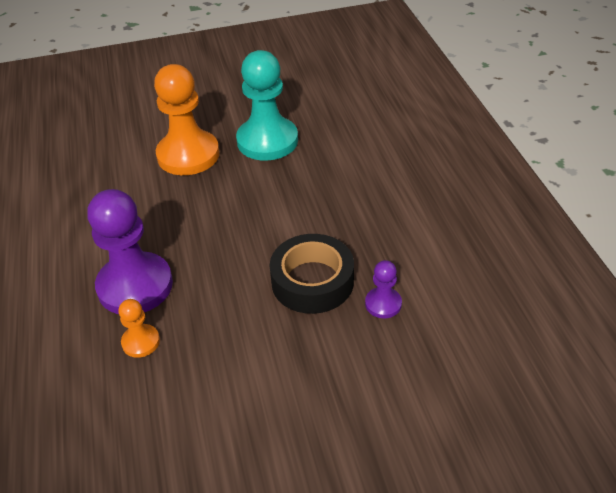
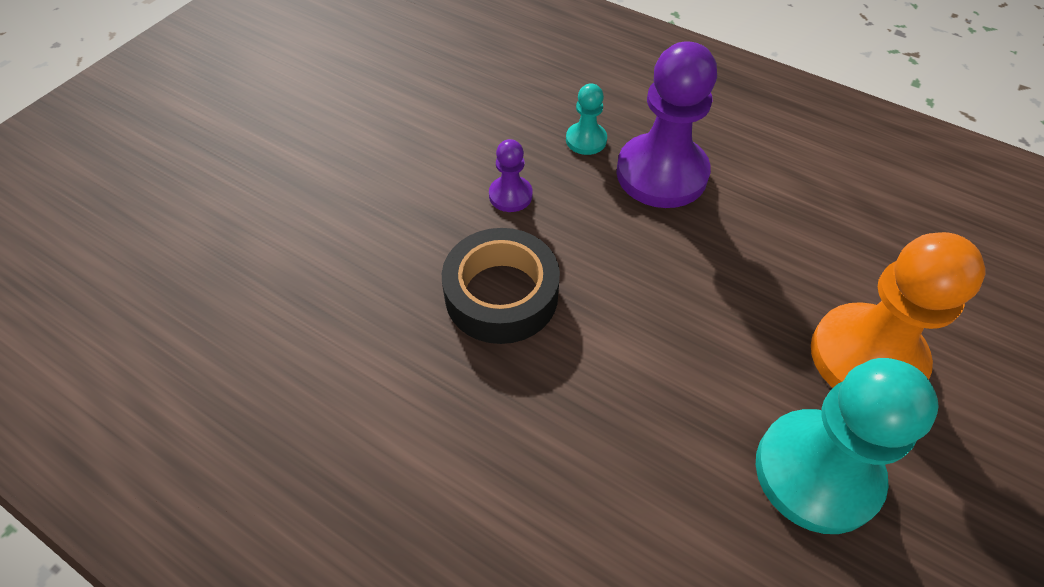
camera: 135 degrees right, 10 degrees up
orange pawn [118,299,160,358] -> turquoise pawn [566,84,607,155]
purple pawn [365,260,402,318] -> purple pawn moved to [489,139,533,212]

